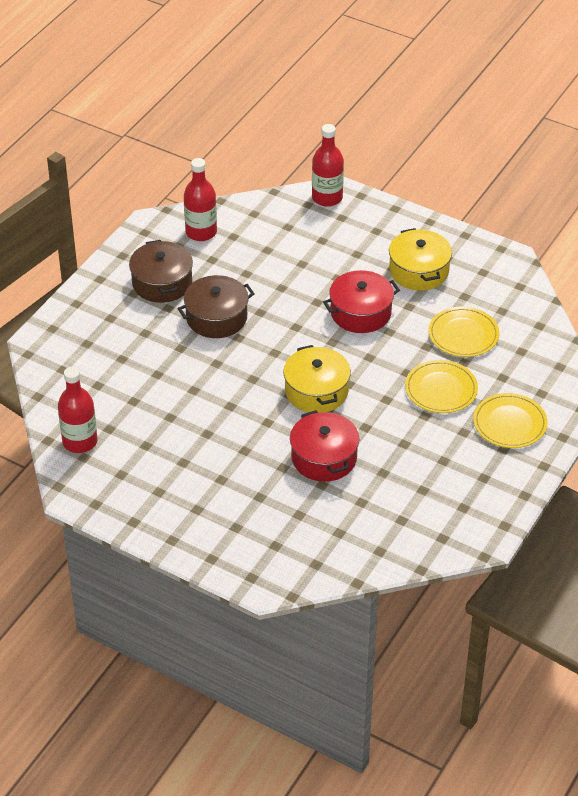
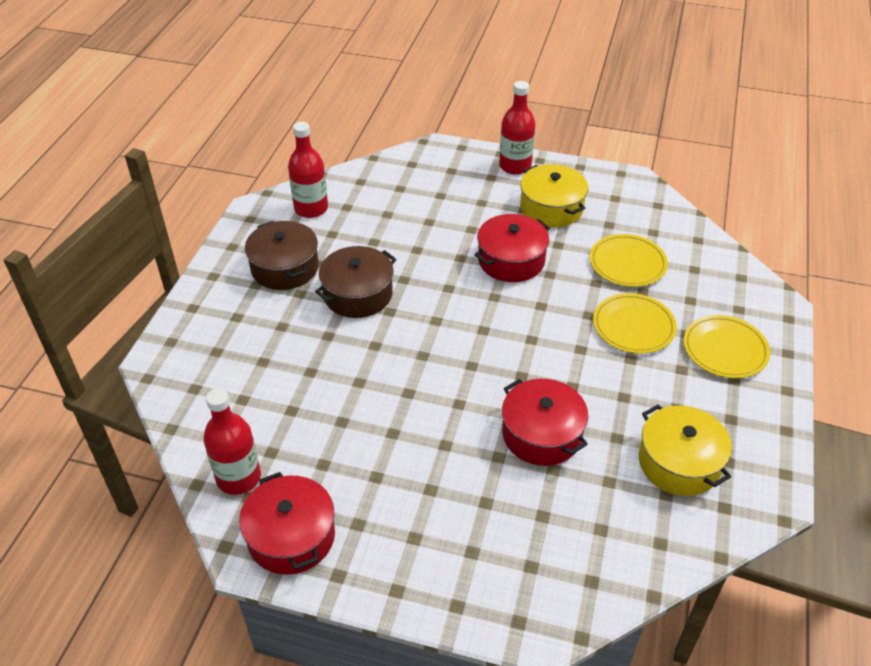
camera: 15 degrees left, 0 degrees up
yellow pot [283,345,351,413] -> yellow pot moved to [639,405,732,496]
red bottle [312,124,344,207] -> red bottle moved to [499,81,535,175]
none -> red pot [239,472,335,575]

